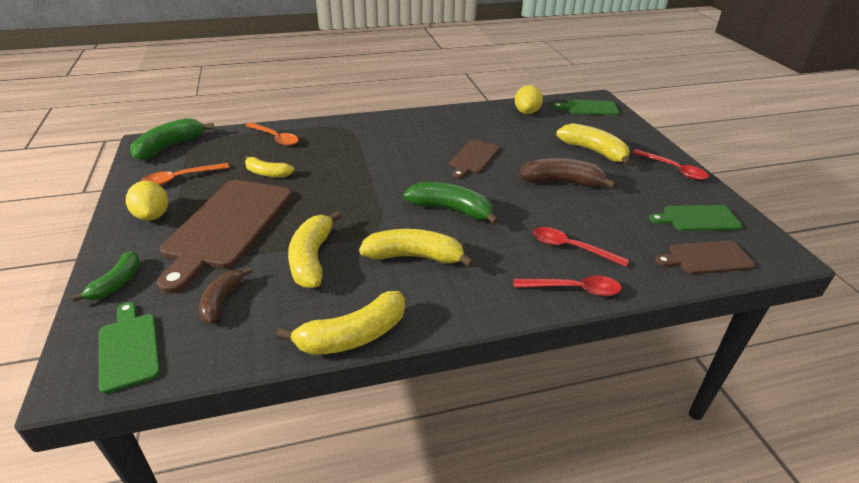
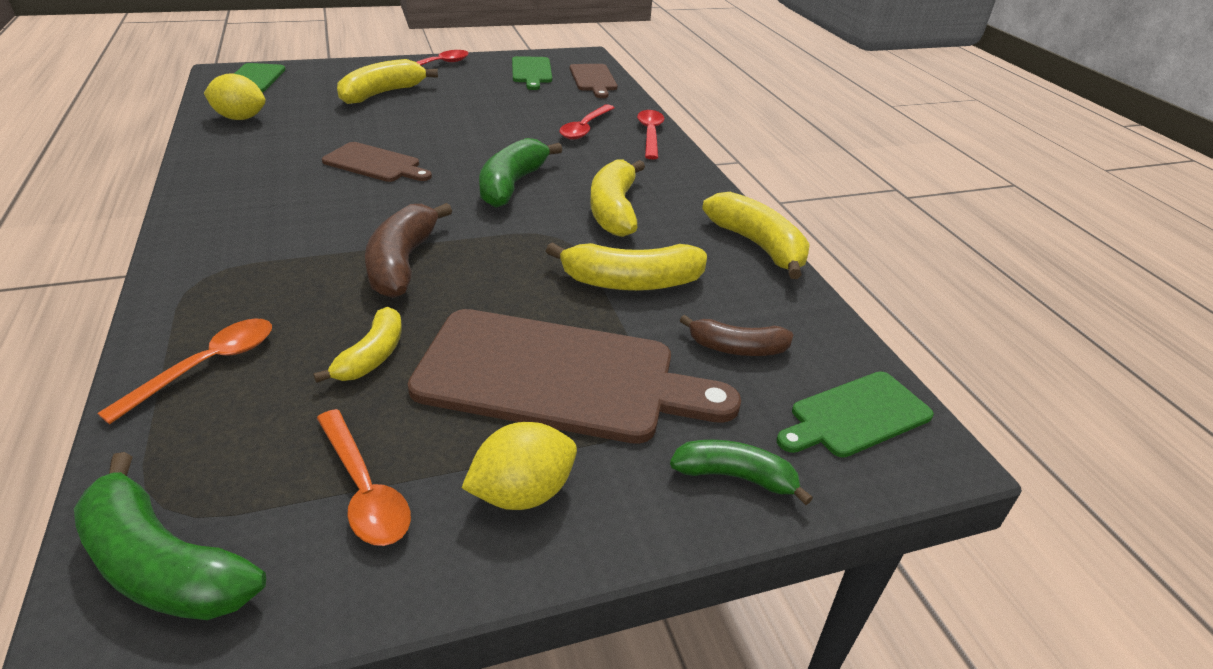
camera: 95 degrees left, 0 degrees up
brown banana [519,158,616,189] -> brown banana moved to [365,203,452,298]

